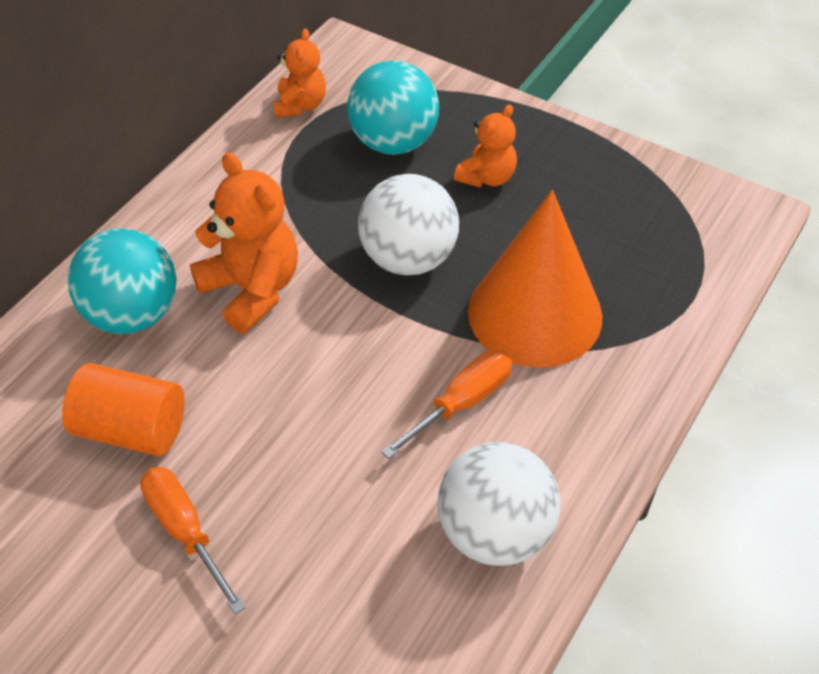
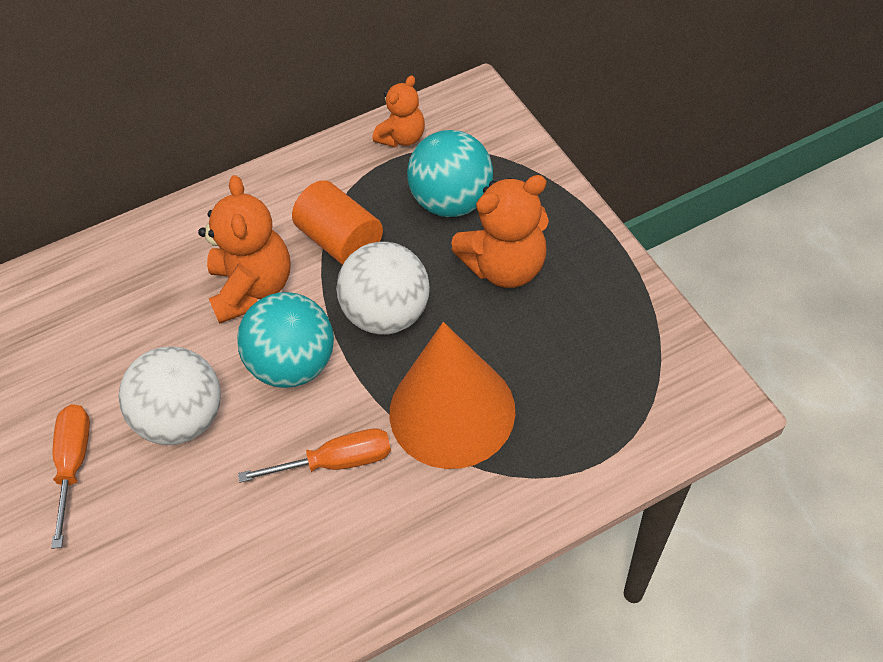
camera: 35 degrees right, 5 degrees up
orange cylinder [62,363,185,456] -> orange cylinder moved to [292,180,383,265]
turquoise ball [68,228,177,334] -> turquoise ball moved to [237,292,334,388]
white ball [438,442,561,566] -> white ball moved to [119,346,221,445]
orange teddy bear [454,104,517,188] -> orange teddy bear [451,175,549,288], size x1.64

